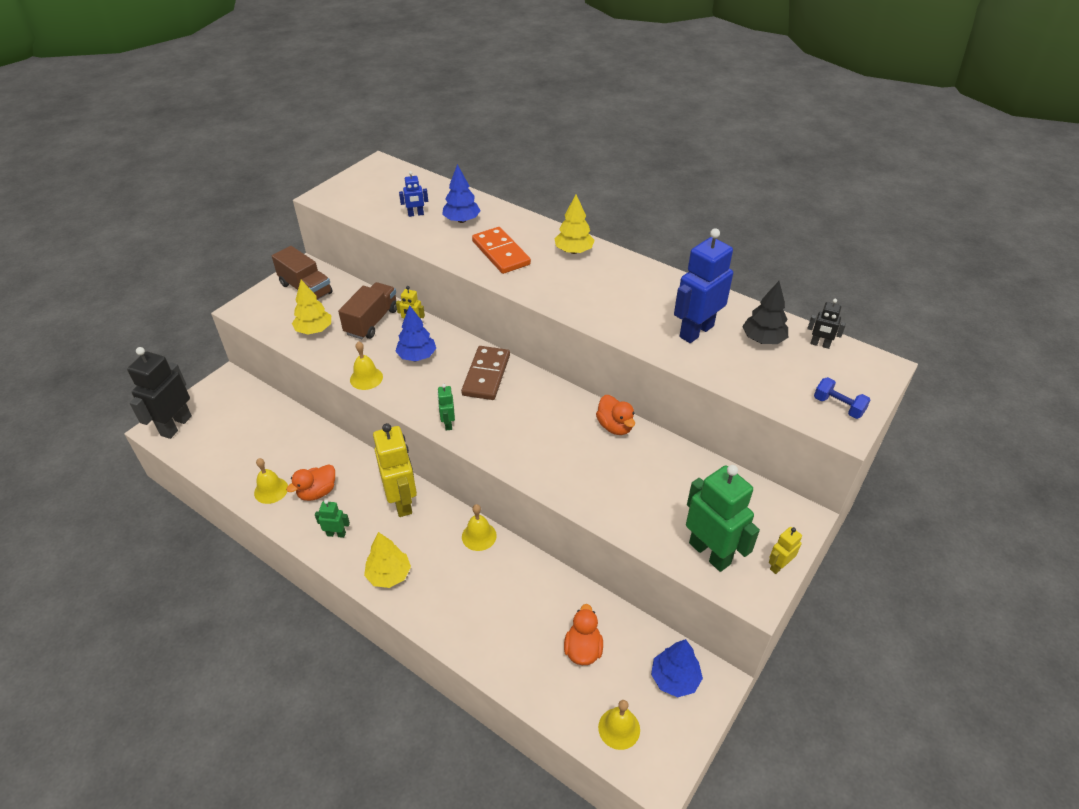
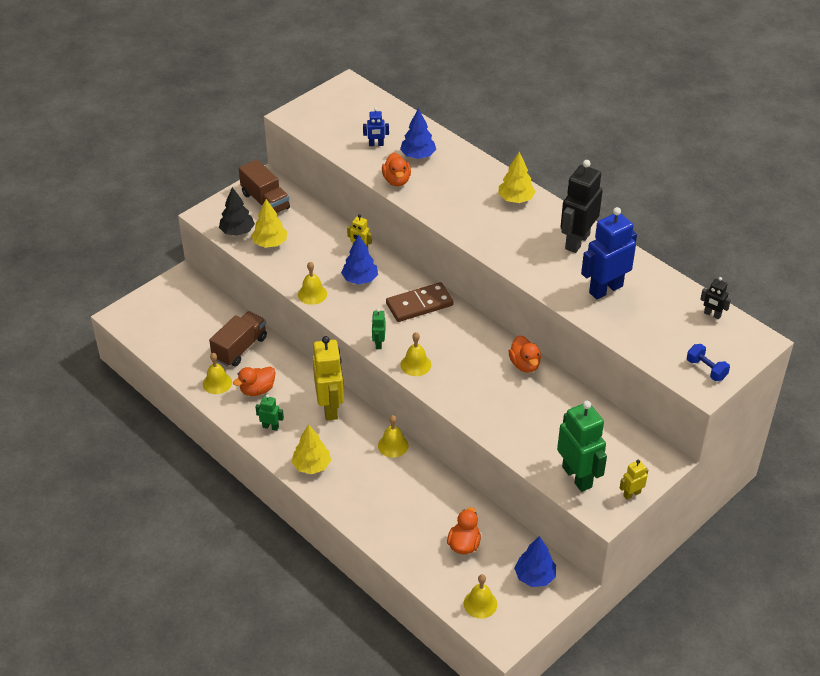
camera: 10 degrees right, 0 degrees up
black robot [127,347,192,439] -> black robot moved to [560,160,603,253]
brown truck [338,282,397,339] -> brown truck moved to [209,311,267,367]
brown domino [461,346,510,400] -> brown domino turned 45 degrees clockwise [386,282,454,322]
orange domino [472,227,531,274] -> none
black tree [742,281,788,344] -> black tree moved to [219,187,255,236]
none -> orange duck [382,153,411,186]
none -> yellow bell [400,332,431,376]

